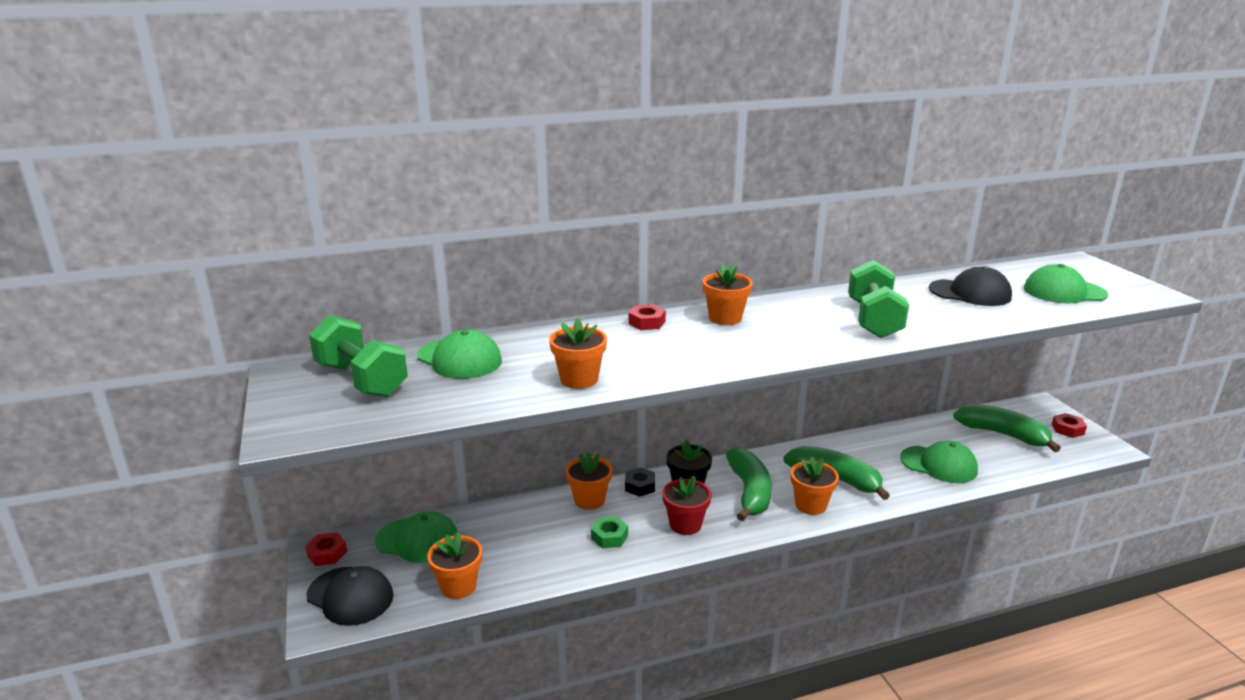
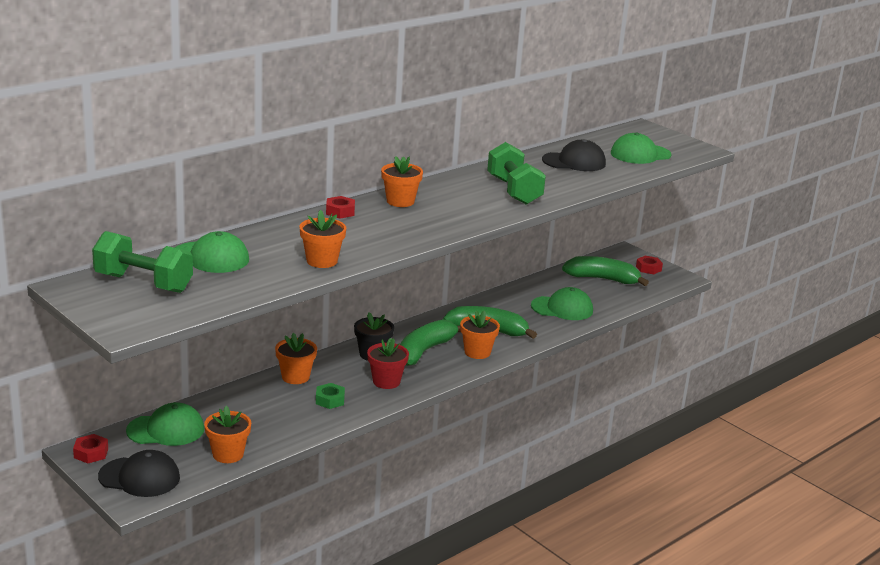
camera: 25 degrees left, 0 degrees up
black nut [625,467,655,497] -> none
green banana [726,447,772,521] -> green banana turned 120 degrees counterclockwise [400,319,461,366]

